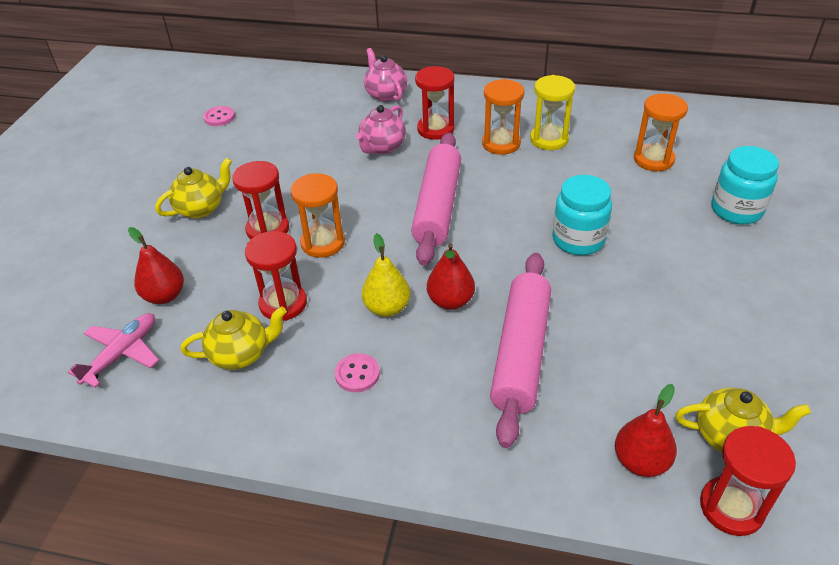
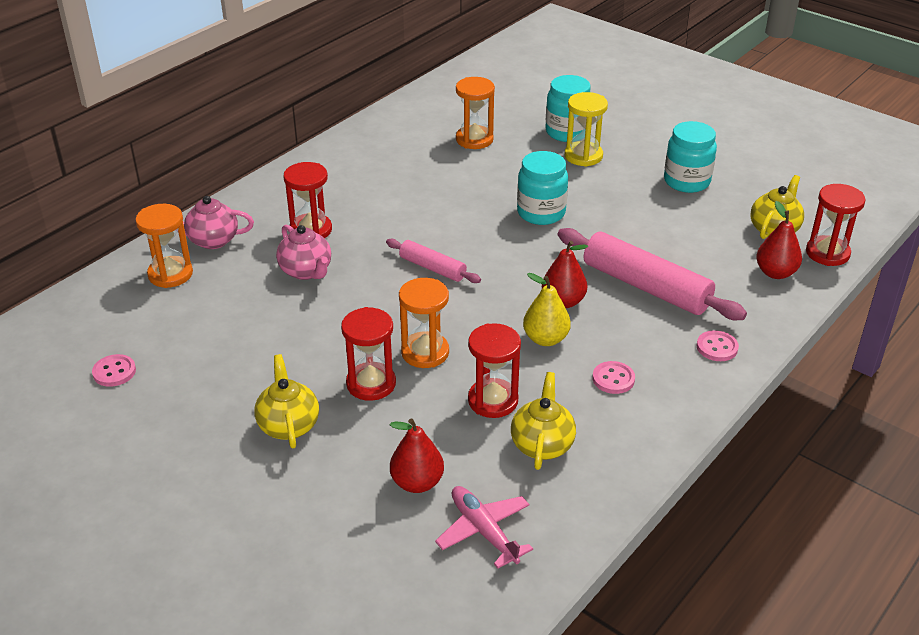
camera: 65 degrees left, 5 degrees down
pink rolling pin [411,133,461,266] -> pink rolling pin [386,239,481,283], size x0.54
orange hourglass [482,79,525,155] -> orange hourglass moved to [135,204,193,288]
yellow hourglass [530,75,575,150] -> yellow hourglass moved to [564,92,608,167]
none -> turquoise jar [664,121,717,193]
none -> pink button [697,330,739,361]

